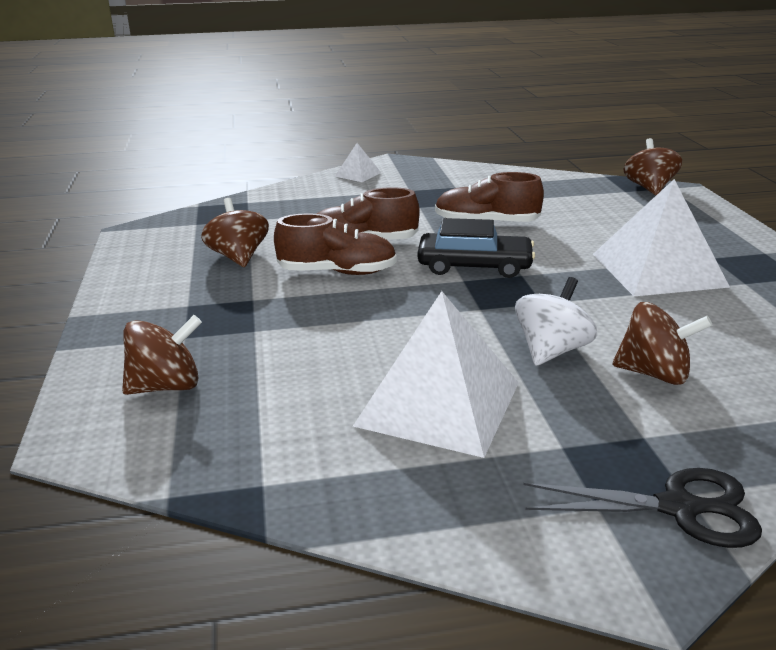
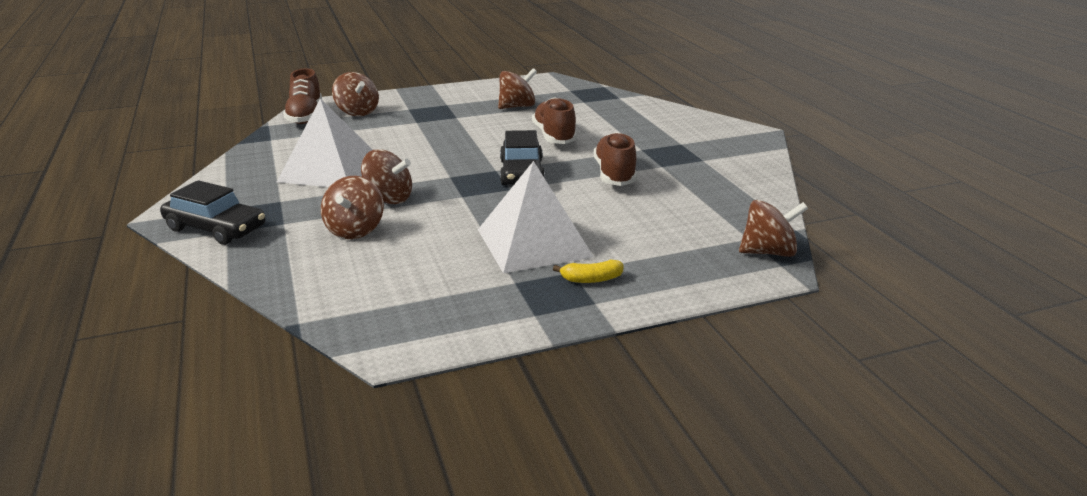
camera: 80 degrees right, 0 degrees up
brown shoe [274,213,397,275] -> brown shoe moved to [283,68,322,124]
white pyramid [335,143,381,182] -> none
white spinning top [515,277,597,366] -> brown spinning top [361,149,412,204]
black scissors [523,468,762,548] -> black car [160,180,266,245]
none -> yellow banana [553,260,623,283]

